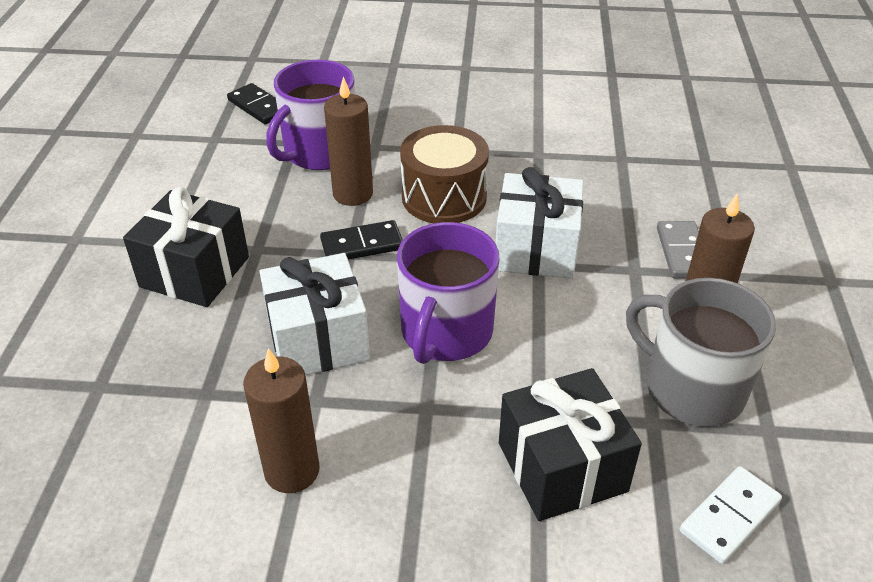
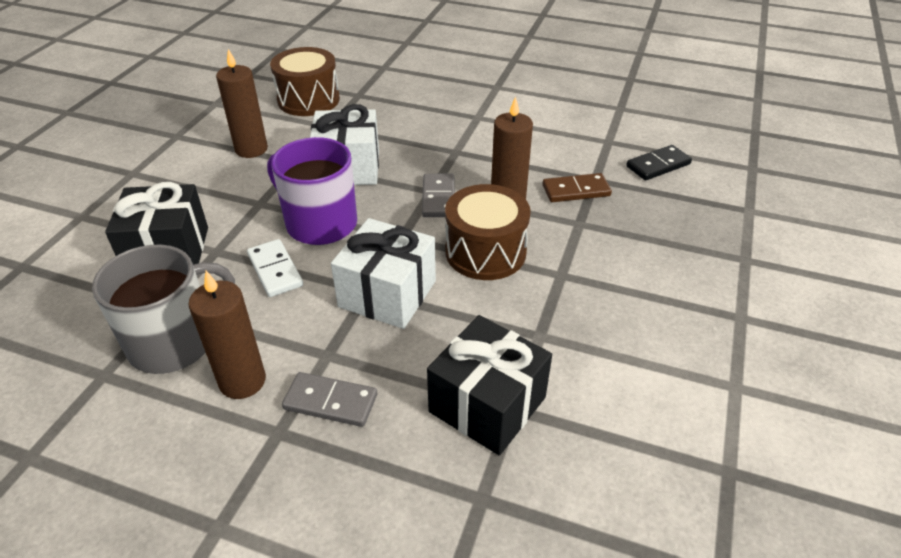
camera: 105 degrees right, 0 degrees up
black gift [123,187,249,307] -> black gift moved to [427,315,552,455]
purple mug [266,60,355,170] -> brown domino [542,173,612,202]
black domino [320,220,403,259] -> grey domino [422,174,455,217]
white domino [680,466,782,564] -> white domino moved to [247,239,303,297]
none -> brown drum [270,47,340,116]

